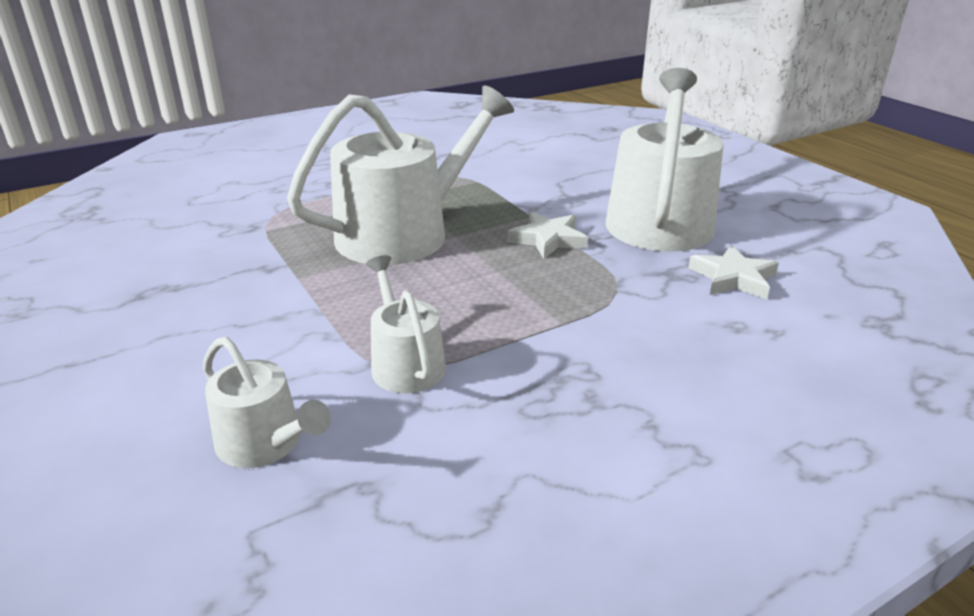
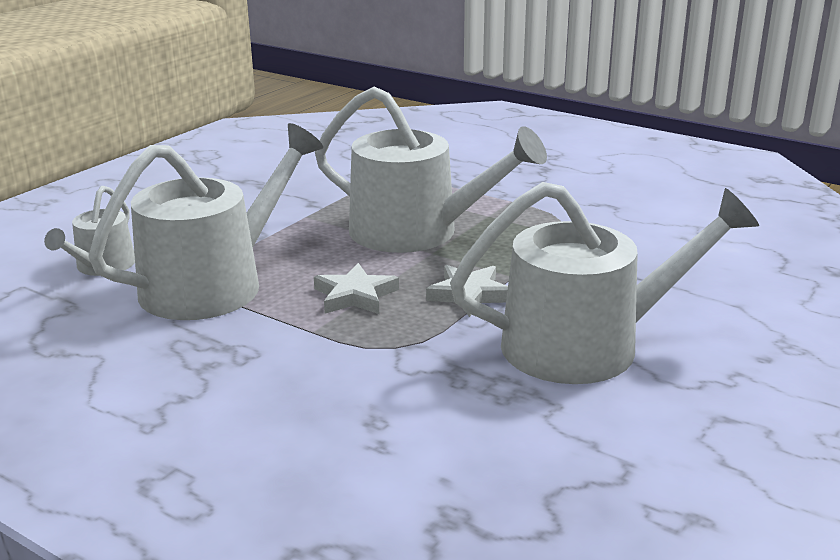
camera: 65 degrees right, 5 degrees down
white watering can [366,255,446,393] -> white watering can [88,123,323,320], size x1.98
white star [688,245,779,300] -> white star moved to [314,263,399,314]

